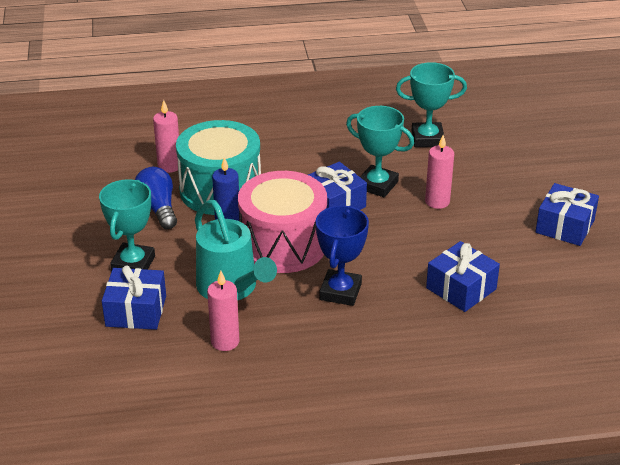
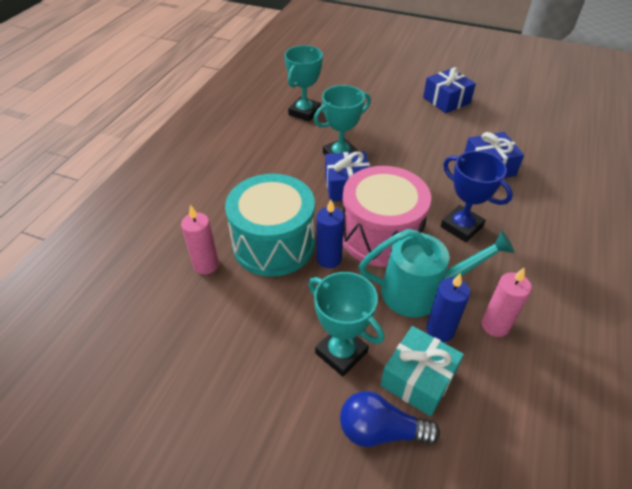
camera: 60 degrees left, 10 degrees up
blue gift [102,266,166,330] -> turquoise gift [381,326,464,417]
blue light bulb [135,167,177,229] -> blue light bulb moved to [340,391,440,447]
pink candle [425,135,454,209] -> none
none -> blue candle [426,273,470,342]

